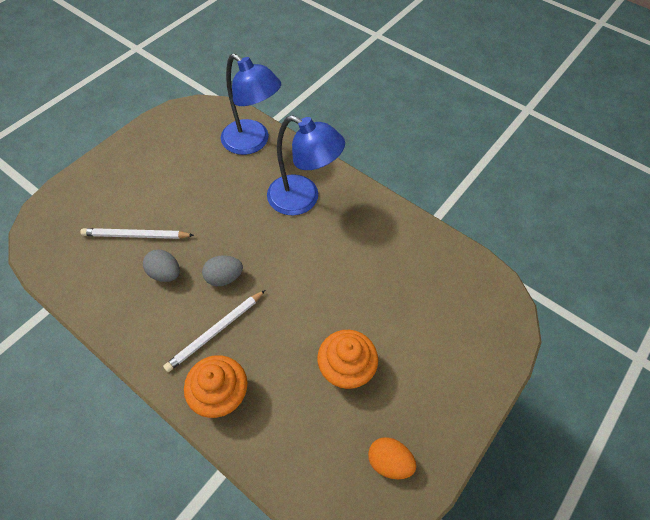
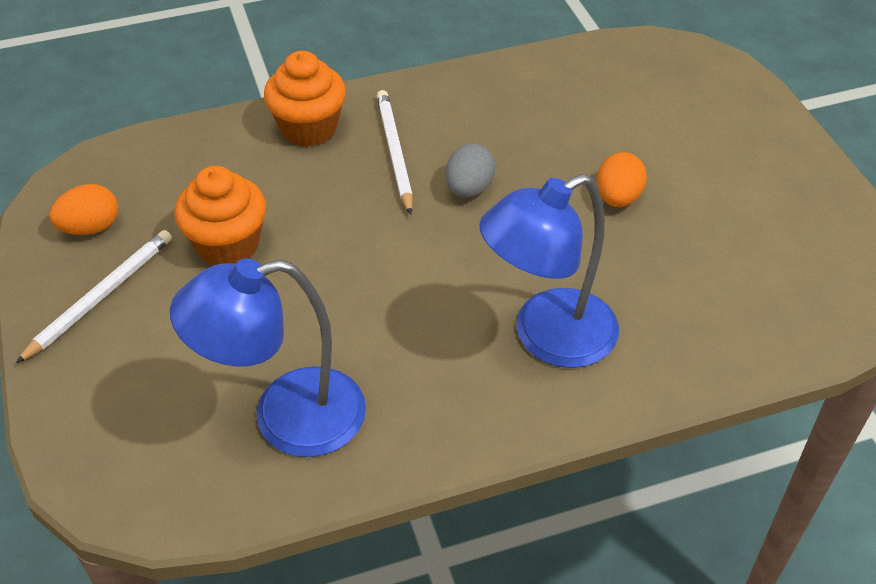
camera: 125 degrees right, 10 degrees down
white pencil [80,228,194,239] -> white pencil moved to [15,230,172,364]
grey egg [143,249,180,282] -> none
blue lamp [221,54,281,155] -> blue lamp moved to [170,259,366,457]
none -> orange egg [597,152,647,207]

